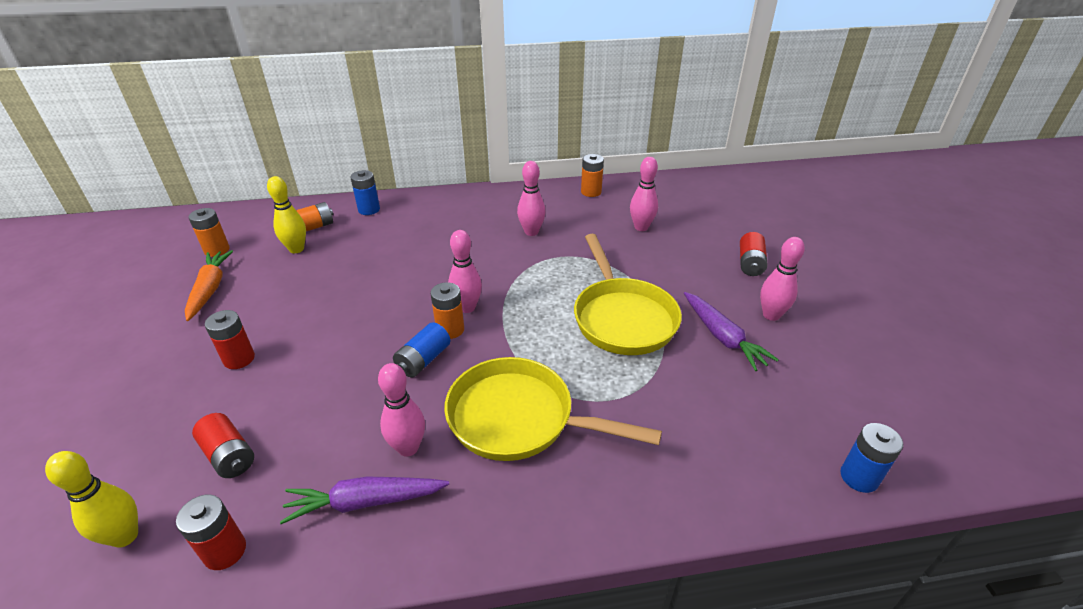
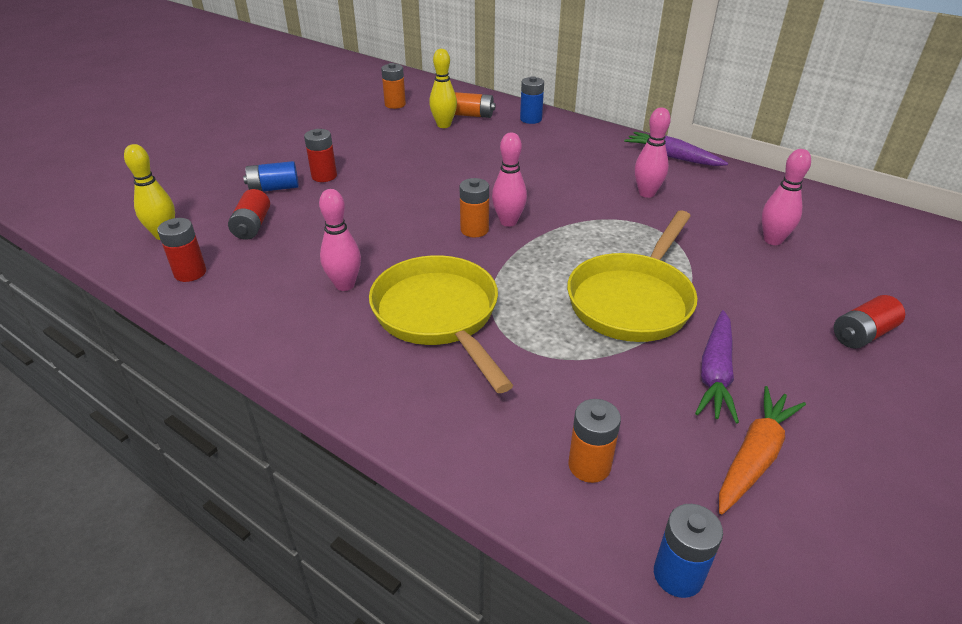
camera: 45 degrees right, 0 degrees up
orange carrot [185,250,233,321] -> orange carrot moved to [719,386,806,515]
purple carrot [280,476,449,524] -> purple carrot moved to [624,132,728,166]
blue battery [393,322,450,377] -> blue battery moved to [243,161,299,191]
orange battery [581,154,604,197] -> orange battery moved to [568,399,621,483]
pink bowling pin [760,237,805,321] -> none

